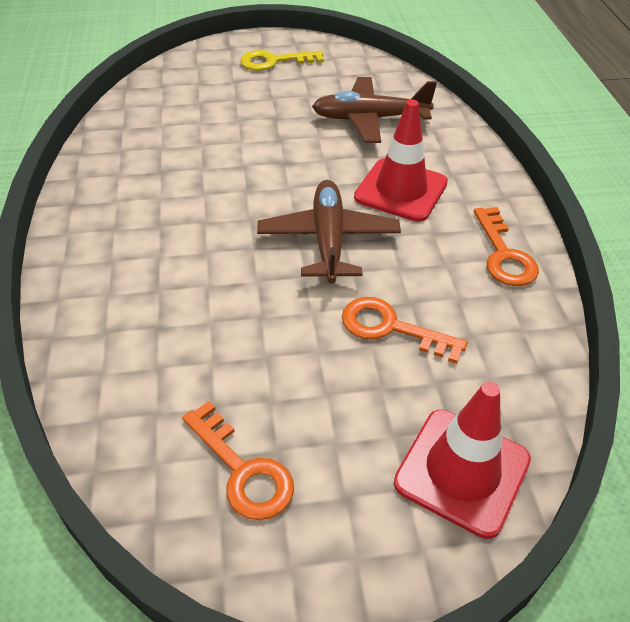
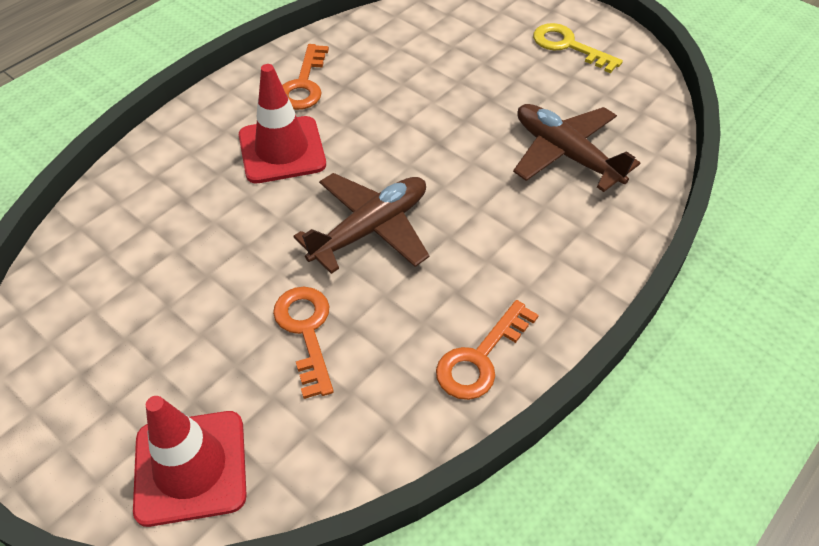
camera: 50 degrees right, 5 degrees up
orange key [182,401,294,520] -> orange key moved to [282,44,329,110]
red traffic cone [354,99,448,222] -> red traffic cone moved to [239,64,326,183]

